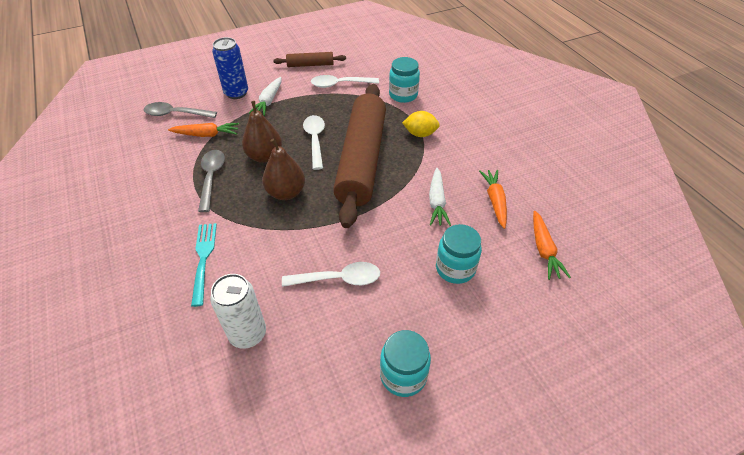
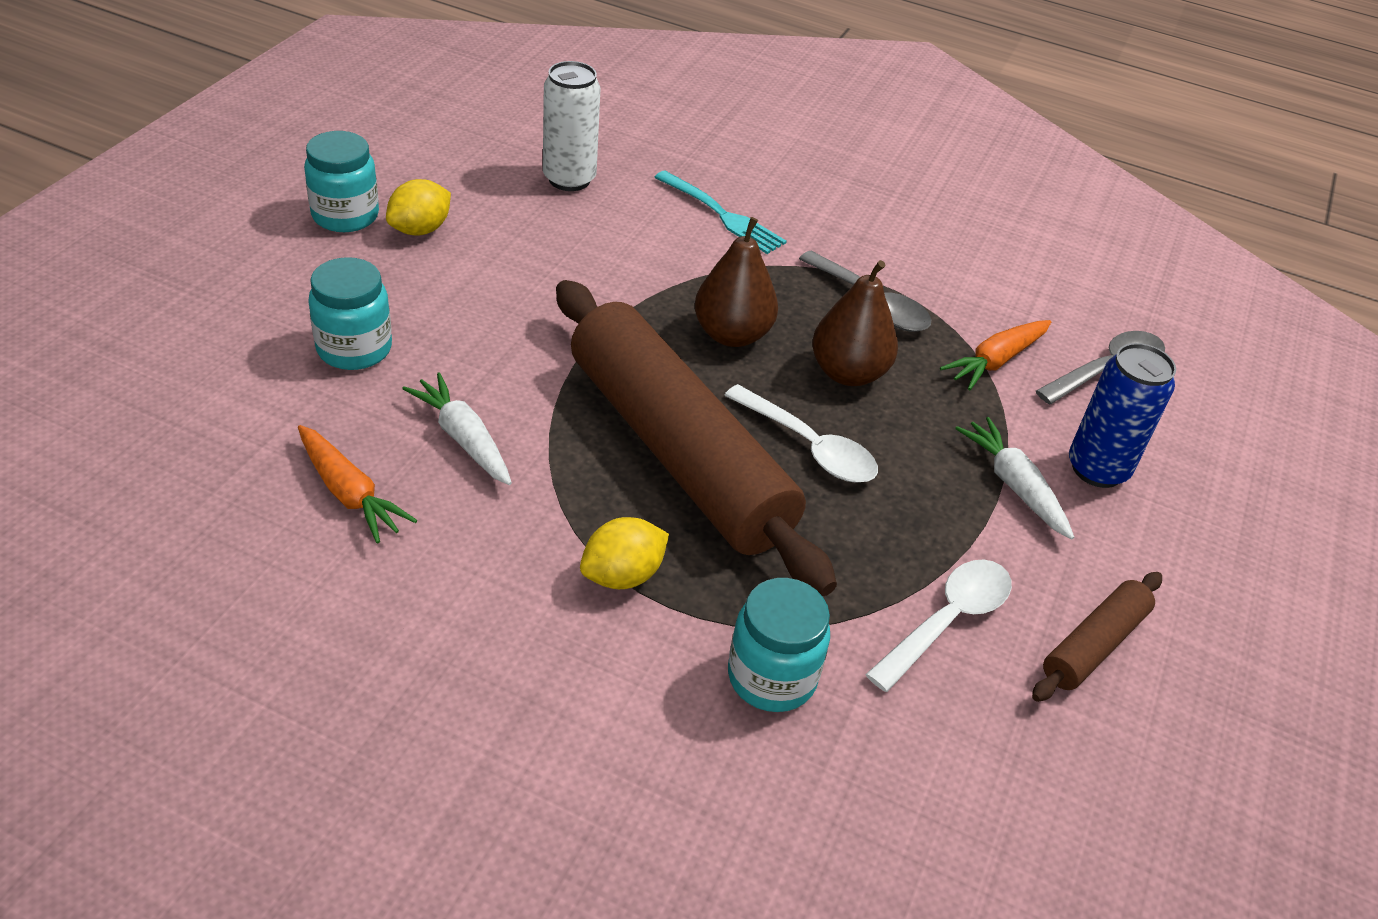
camera: 135 degrees right, 5 degrees down
white spoon [282,262,380,287] -> none
orange carrot [533,211,571,280] -> none
none -> yellow lemon [386,179,451,236]

